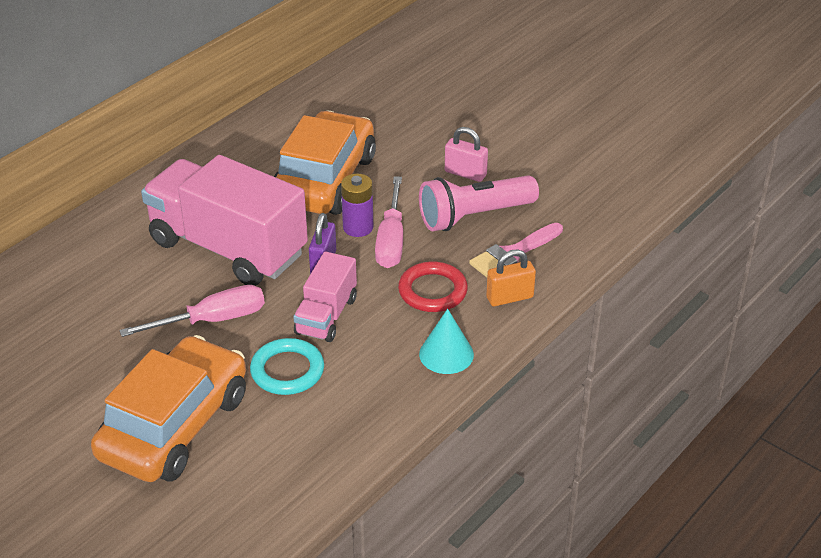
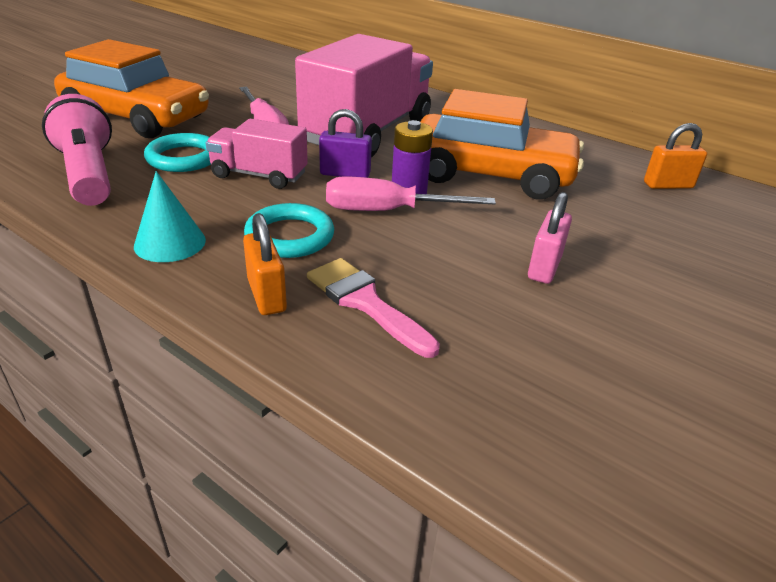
camera: 85 degrees right, 5 degrees down
red ring [398,261,468,312] -> turquoise ring [244,203,334,258]
pink flashlight [419,175,539,231] -> pink flashlight moved to [42,94,112,206]
none -> orange padlock [644,123,707,189]

